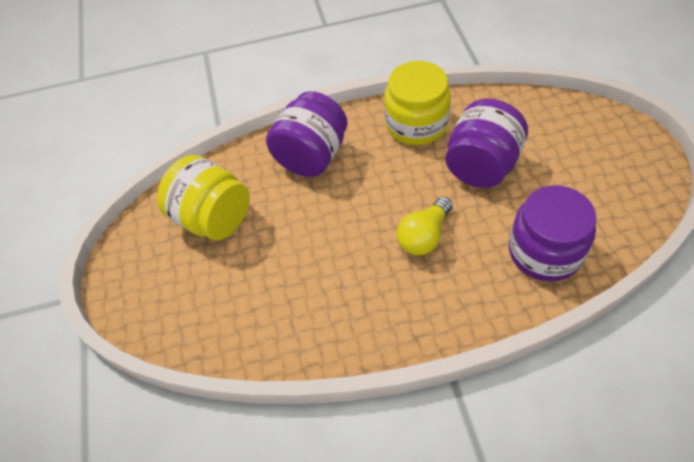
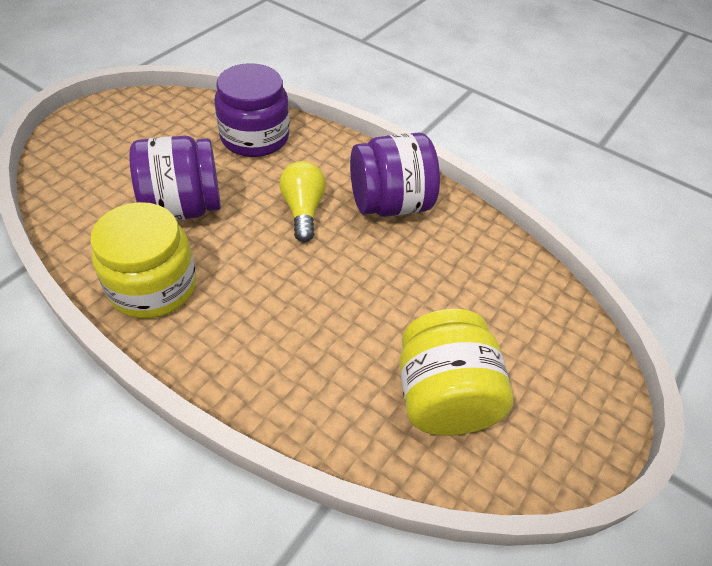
camera: 140 degrees left, 5 degrees down
purple jar [266,91,347,177] -> purple jar moved to [350,133,440,217]
yellow light bulb [397,197,453,255] -> yellow light bulb turned 90 degrees counterclockwise [279,161,326,242]

